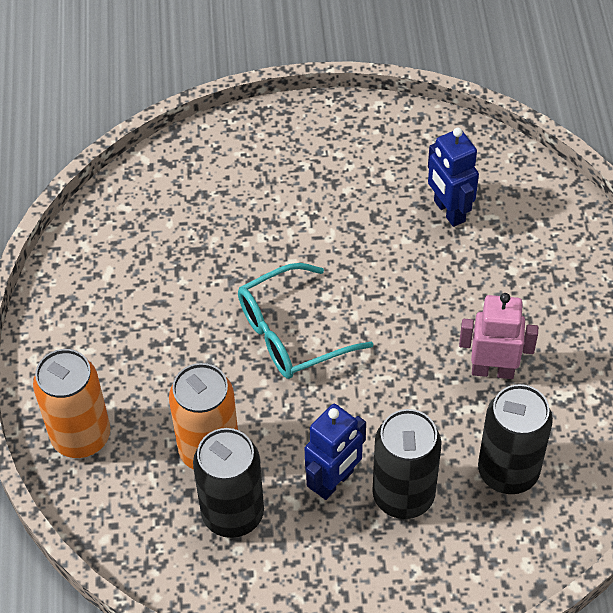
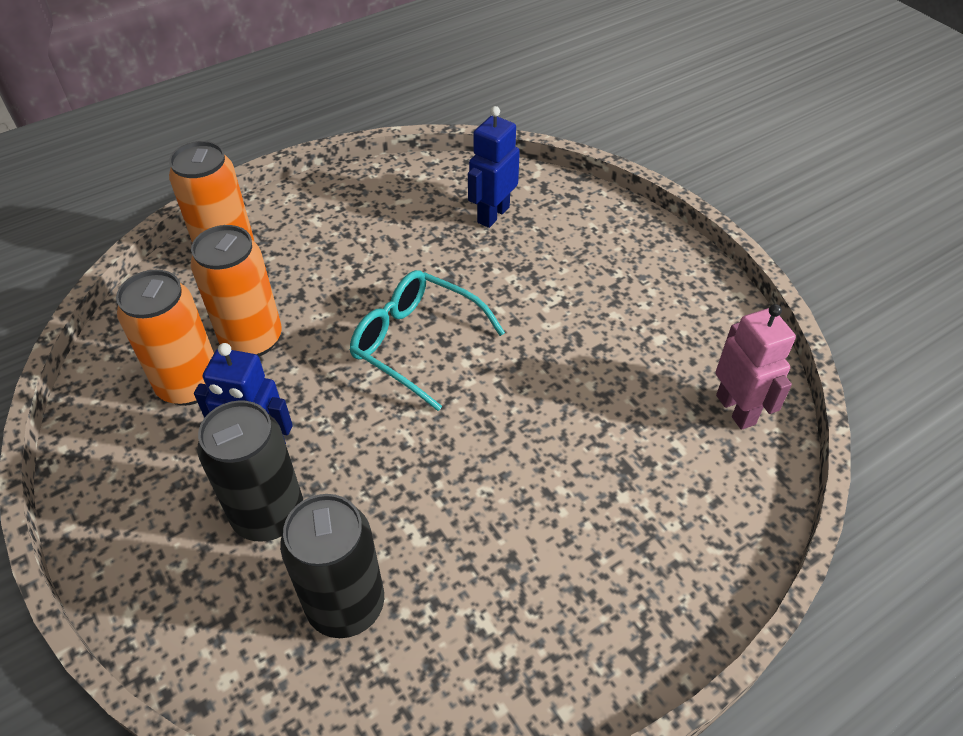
camera: 60 degrees right, 5 degrees down
black can [193,428,264,538] -> orange can [116,270,214,406]
blue robot [428,128,479,227] -> blue robot moved to [468,106,520,228]
pink robot [459,293,538,379] -> pink robot moved to [716,304,796,430]

